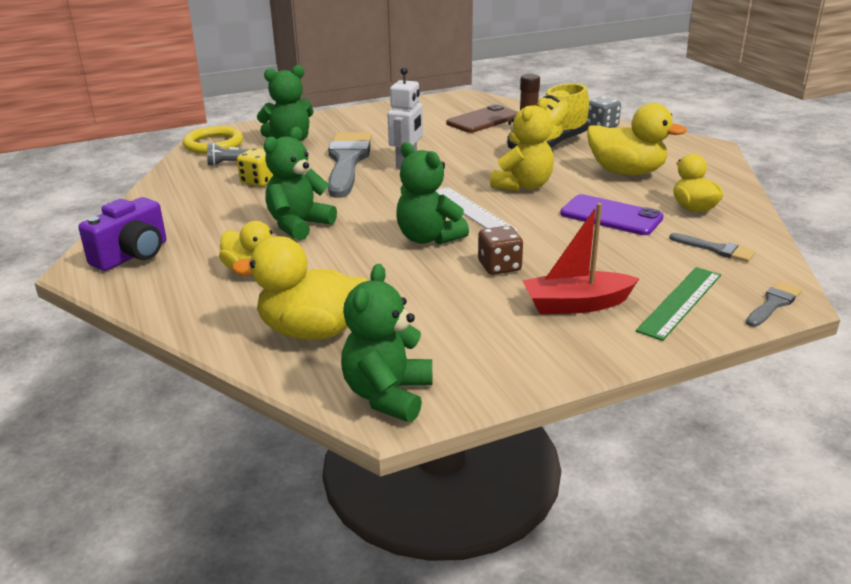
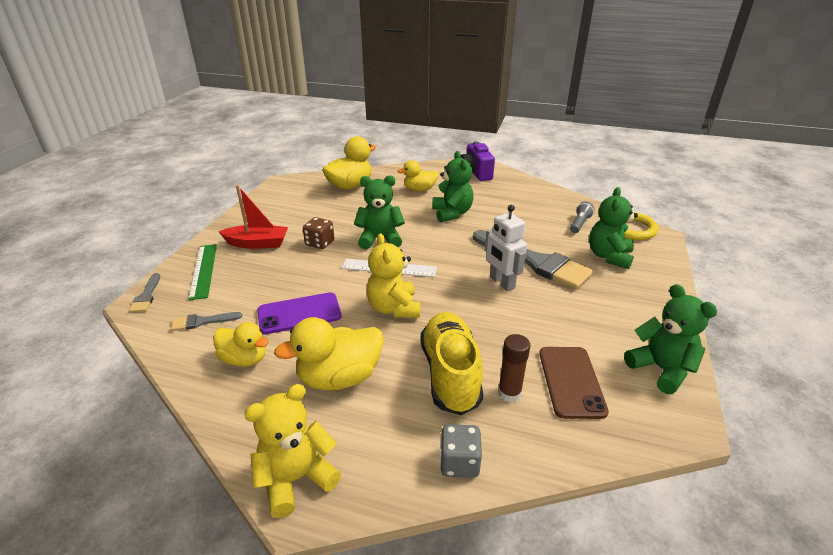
camera: 130 degrees right, 5 degrees up
yellow dice [237,148,273,187] -> none
green teddy bear [341,264,432,422] -> green teddy bear moved to [624,284,717,394]
red boat [522,203,640,314] -> red boat turned 60 degrees clockwise [218,185,288,249]
none -> yellow teddy bear [244,384,341,518]

